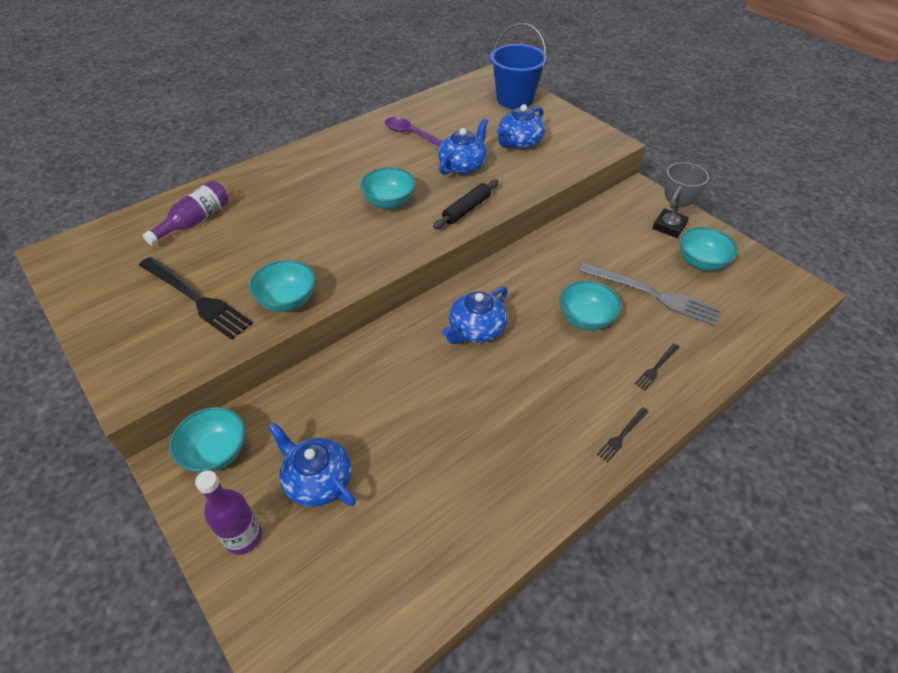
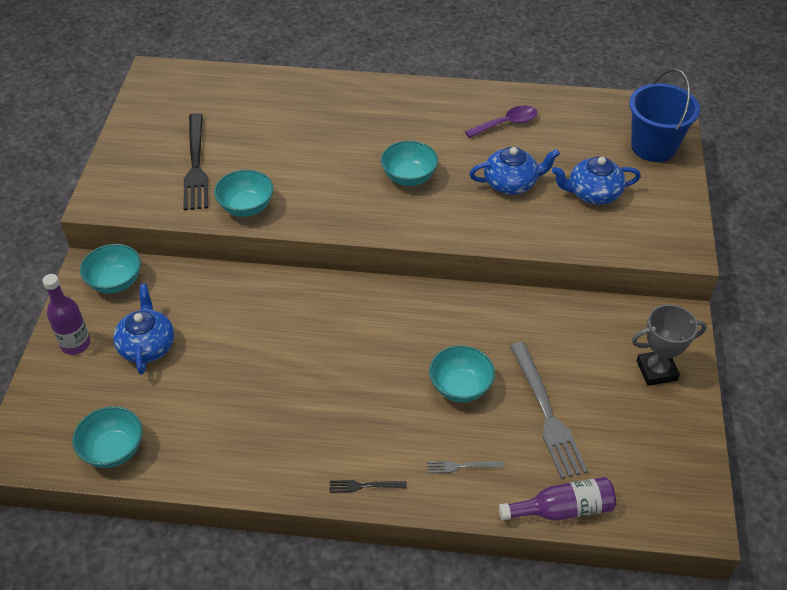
camera: 45 degrees right, 0 degrees up
purple bottle [143,181,228,245] -> purple bottle moved to [499,477,616,521]
purple spoon [385,117,443,147] -> purple spoon turned 75 degrees clockwise [465,106,537,138]
black rolling pin [433,179,499,229] -> none
blue teapot [442,287,508,344] -> none
black fork [635,343,679,390] -> grey fork [427,461,504,473]
turquoise bowl [680,227,738,271] -> turquoise bowl moved to [72,406,143,468]

